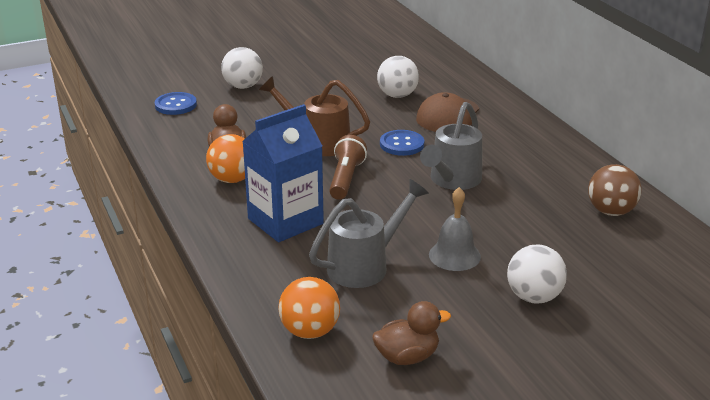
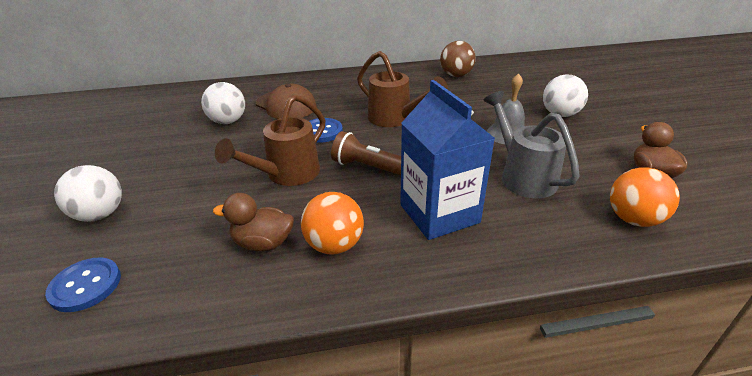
camera: 75 degrees left, 5 degrees up
grey watering can [420,102,482,190] -> brown watering can [357,51,448,127]

